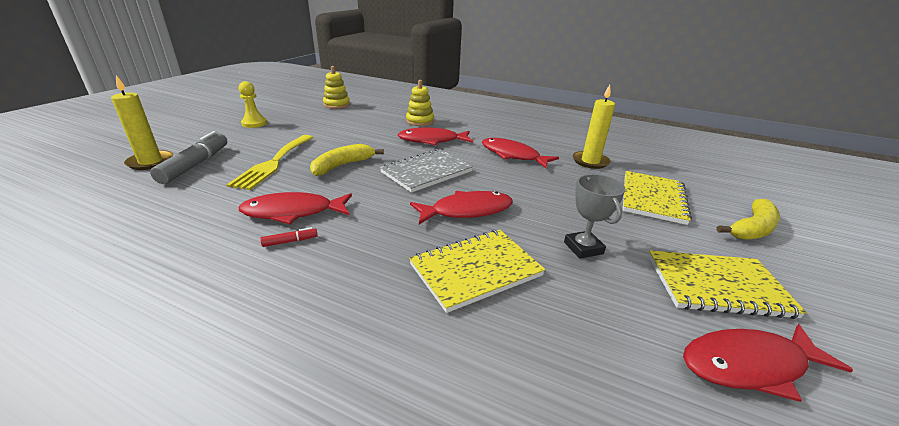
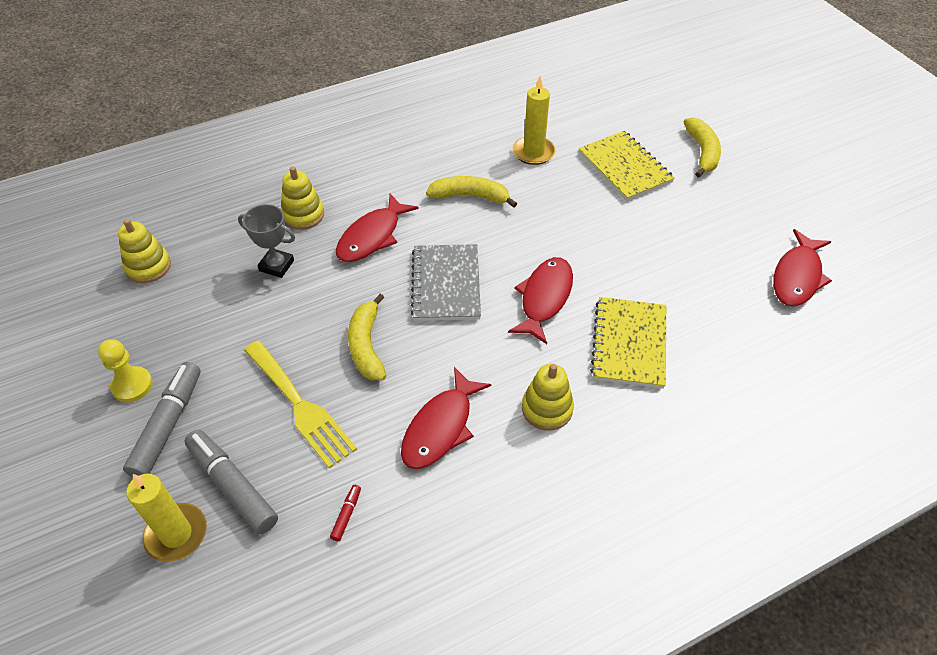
camera: 50 degrees left, 20 degrees up
red marker [260,227,318,247] -> red marker moved to [330,485,361,541]
red fish [482,138,559,168] -> yellow banana [426,176,517,208]
grey trophy [564,174,626,259] -> grey trophy moved to [238,204,295,278]
yellow notebook [648,250,807,319] -> none
none -> grey marker [123,362,201,477]
none -> yellow stacking toy [522,364,574,431]

